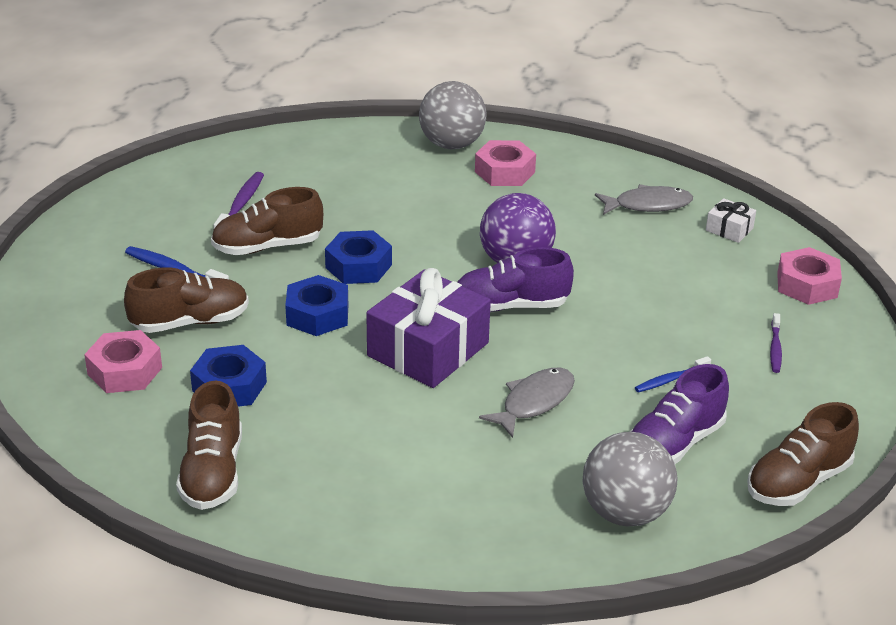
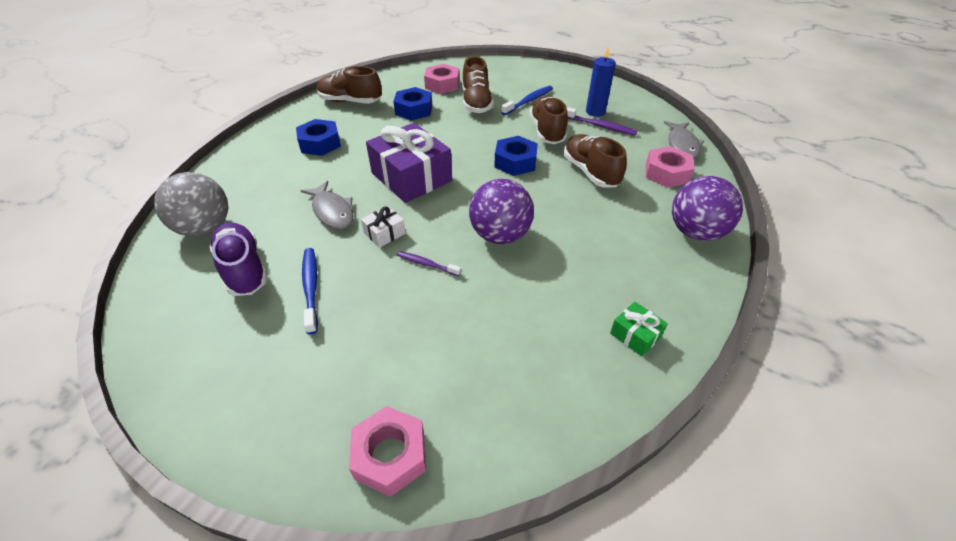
camera: 105 degrees right, 10 degrees up
blue nut [285,275,348,336] -> blue nut moved to [296,119,341,156]
grey ball [419,81,486,149] -> purple ball [672,176,743,241]
purple shoe [457,247,574,312] -> none
pink nut [475,140,536,186] -> pink nut moved to [646,146,695,188]
grey fish [595,184,693,215] -> grey fish moved to [664,121,704,159]
blue toothbrush [635,356,711,393] -> blue toothbrush [302,248,318,334], size x1.53
white gift [706,198,756,243] -> white gift moved to [361,206,406,248]
brown shoe [748,402,859,506] -> brown shoe moved to [564,134,627,187]
purple toothbrush [770,313,782,373] -> purple toothbrush moved to [397,251,461,276]
none -> blue candle [586,47,616,117]
none -> green gift [610,302,668,356]

